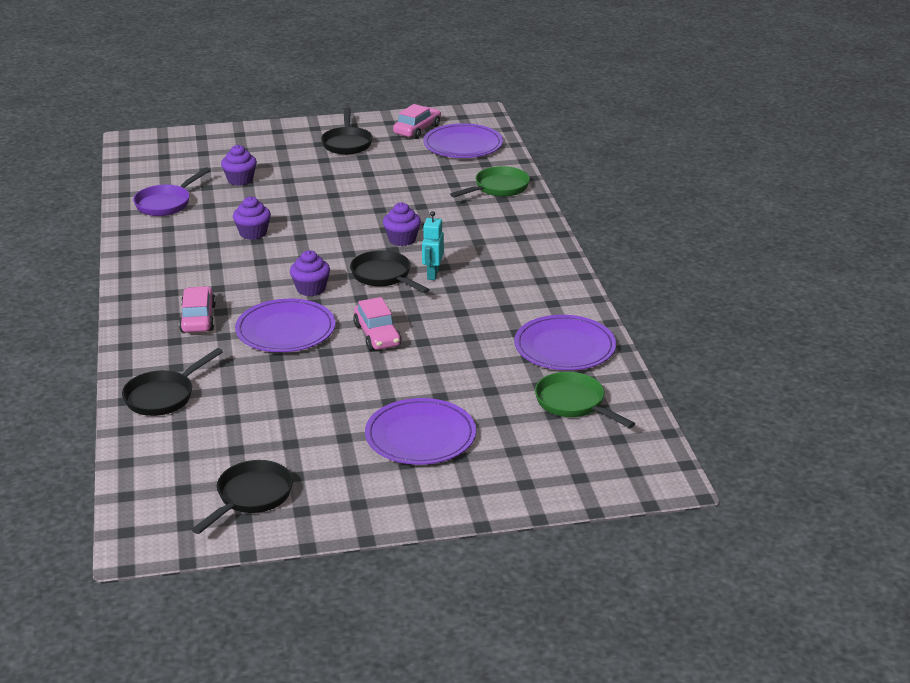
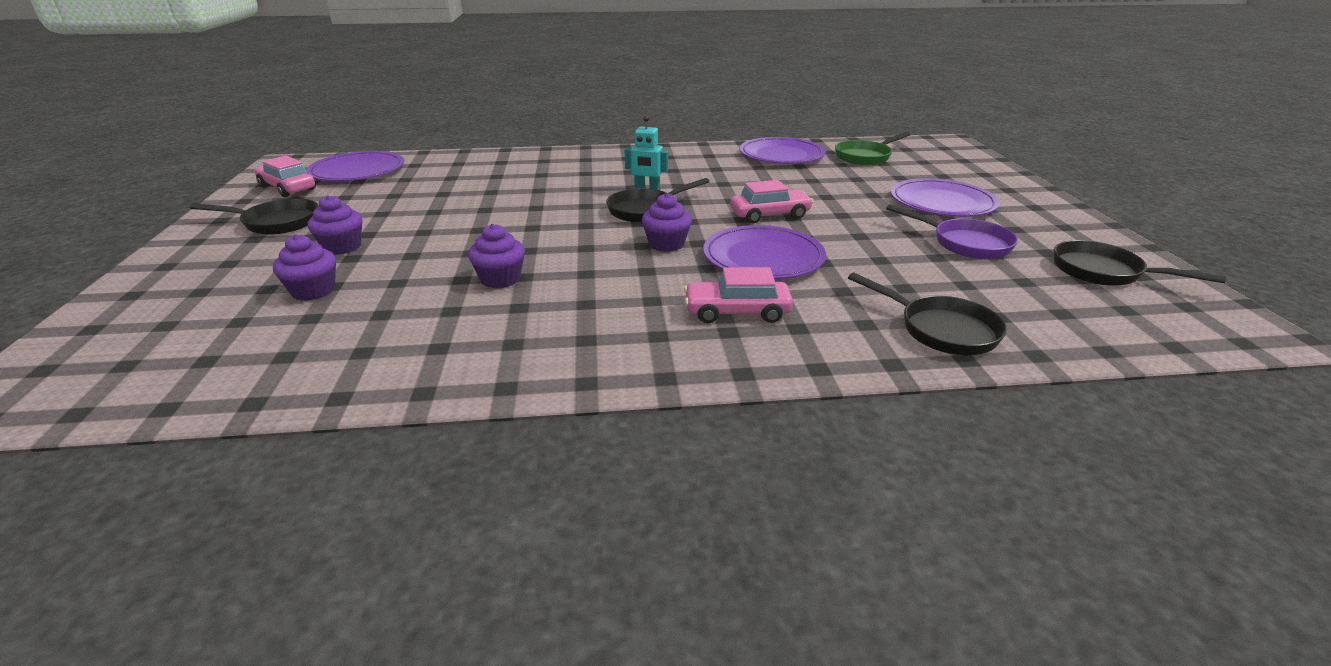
camera: 85 degrees left, 0 degrees up
purple pan [133,167,210,216] -> purple pan moved to [886,204,1018,259]
purple cupcake [383,202,421,246] -> purple cupcake moved to [308,195,362,255]
green pan [450,166,530,197] -> none

